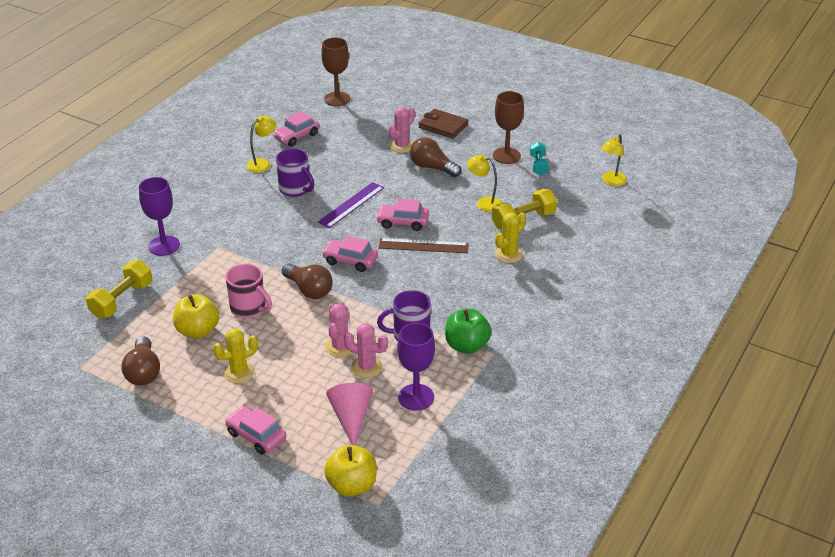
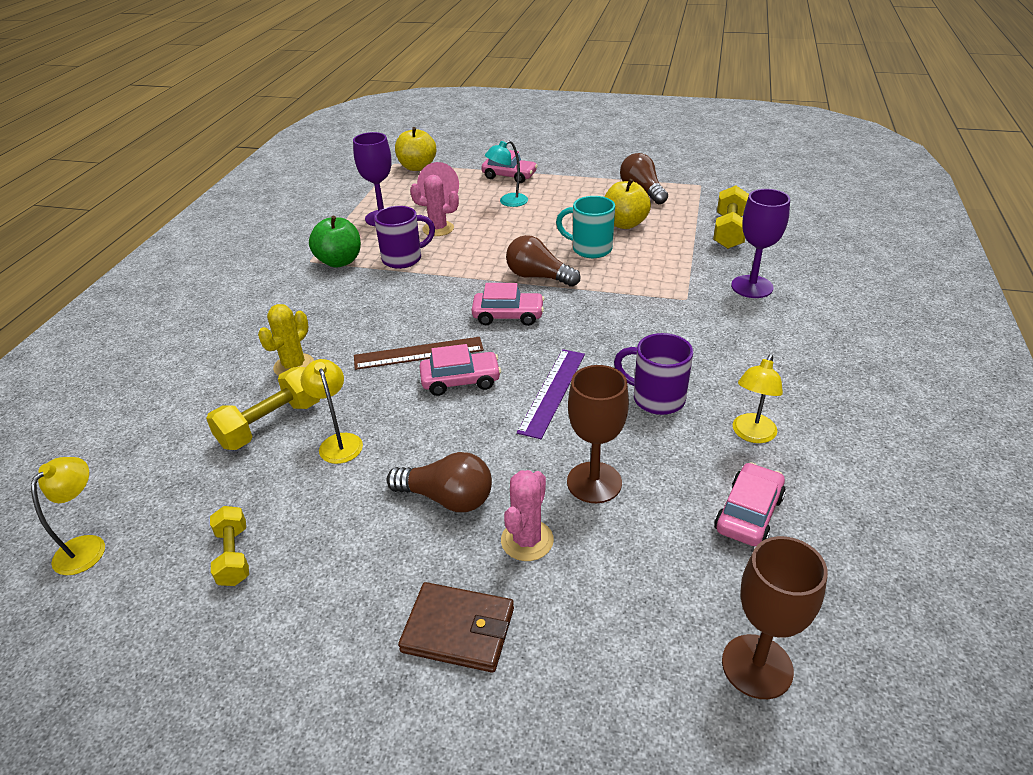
camera: 165 degrees right, 0 degrees up
yellow cactus [213,328,258,383] -> none
pink mug [226,264,272,318] -> turquoise mug [556,196,615,258]
pink cactus [325,303,355,357] -> none
yellow lamp [467,155,502,212] -> yellow lamp turned 120 degrees counterclockwise [301,359,363,464]
brown goblet [493,91,524,164] -> brown goblet moved to [567,365,629,503]
turquoise dumbbell [530,142,549,176] -> yellow dumbbell [210,506,249,586]
none -> turquoise lamp [485,140,528,207]

